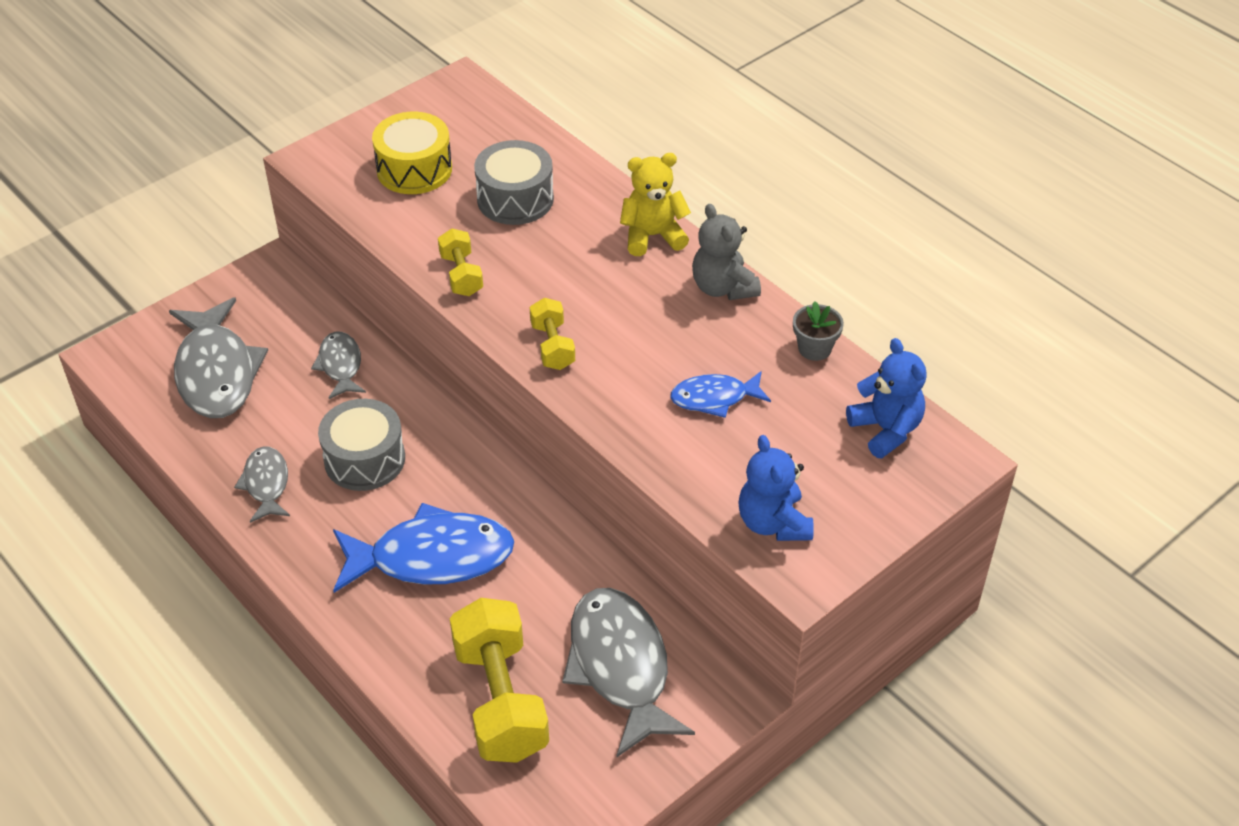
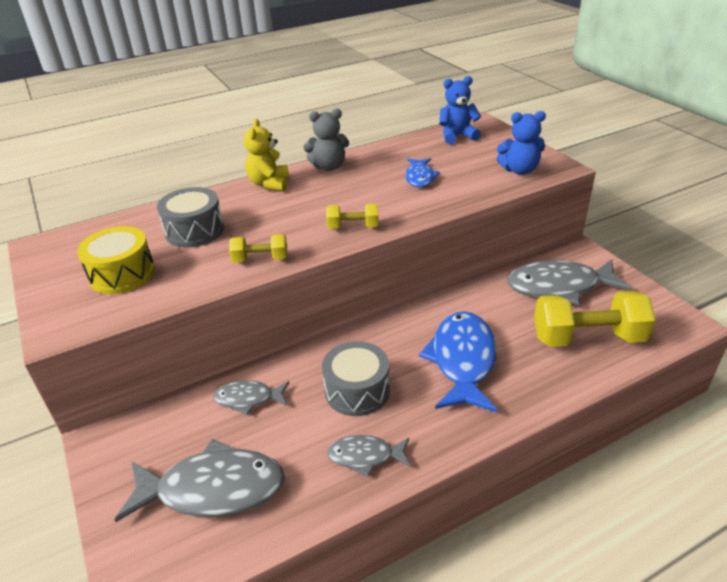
camera: 75 degrees left, 10 degrees down
grey flower pot [793,301,844,361] -> none

